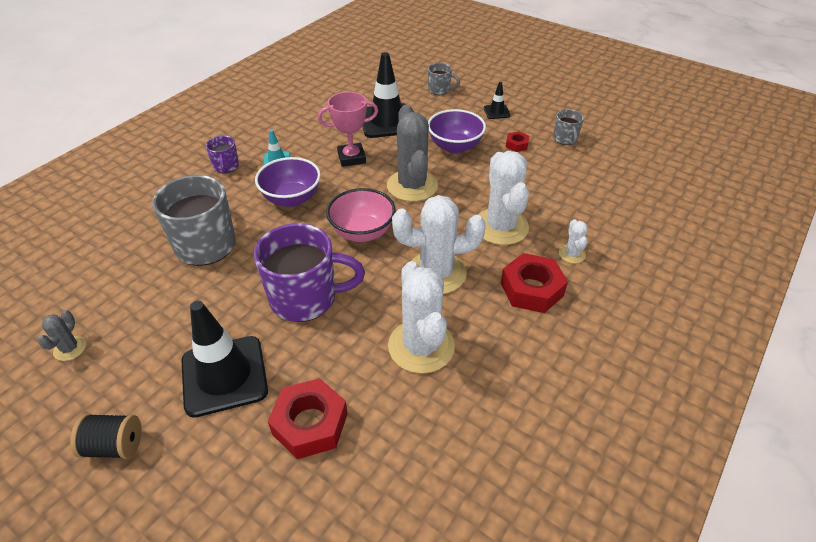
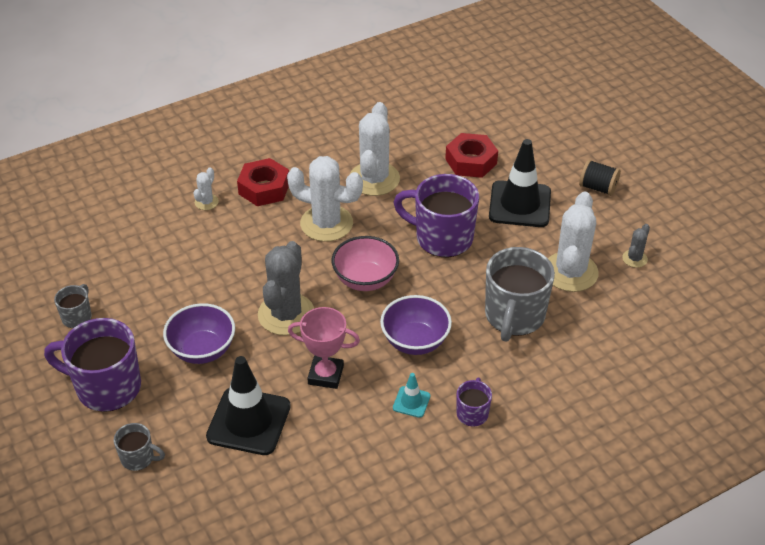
camera: 155 degrees left, 0 degrees up
grey mug [428,63,460,95] -> grey mug turned 150 degrees clockwise [113,423,165,471]
white cactus [478,151,529,245] -> white cactus moved to [548,192,599,292]
black traffic cone [484,82,511,119] -> purple mug [44,318,141,412]
red nut [506,131,529,152] -> none

